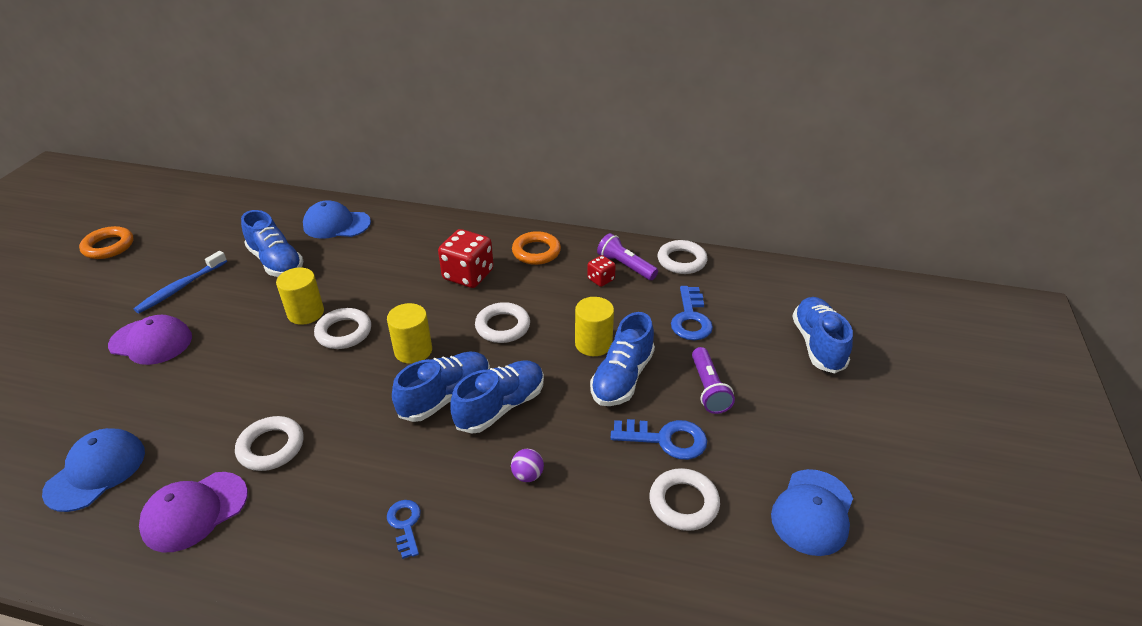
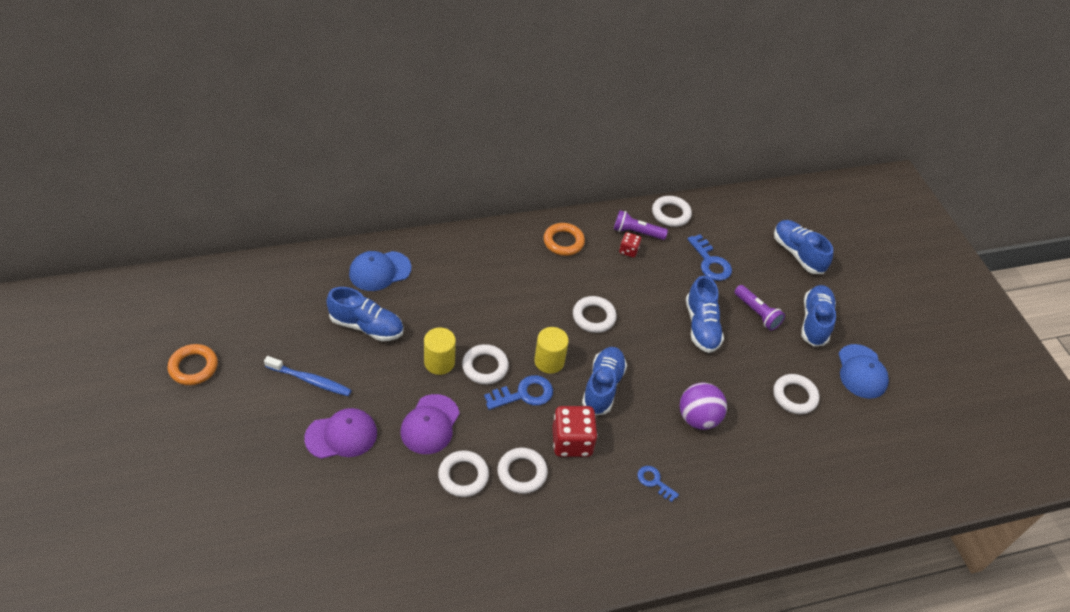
camera: 35 degrees left, 10 degrees up
blue cap [42,428,145,512] -> none
blue toothbrush [134,251,227,313] -> blue toothbrush turned 75 degrees counterclockwise [264,356,352,396]
purple cap [139,472,248,553] -> purple cap moved to [400,394,460,454]
red dice [438,229,494,288] -> red dice moved to [552,406,597,457]
blue shoe [450,360,544,434] -> blue shoe moved to [801,285,836,347]
purple ball [511,449,544,482] -> purple ball [680,383,727,430], size x2.02
yellow cylinder [575,297,614,356] -> none
blue key [611,419,707,460] -> blue key moved to [484,375,553,410]
none -> white ring [438,450,489,497]

